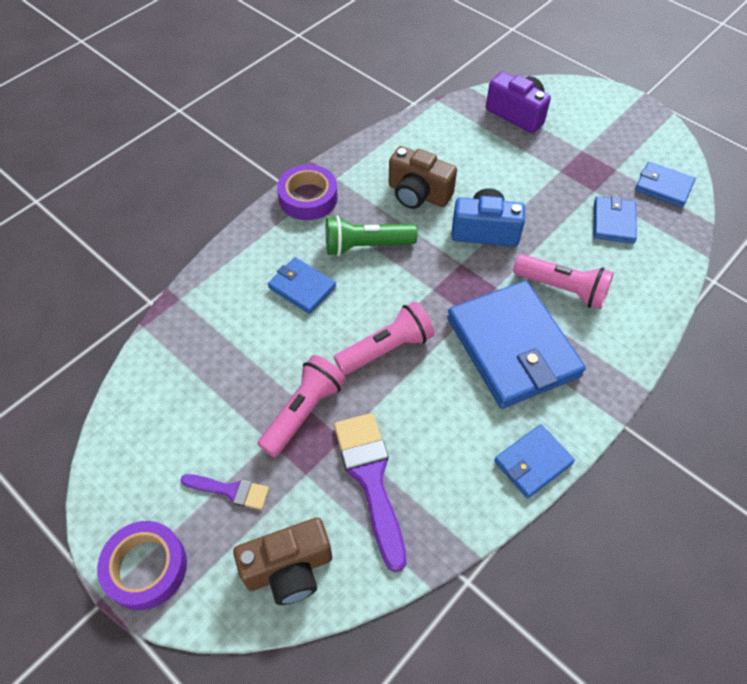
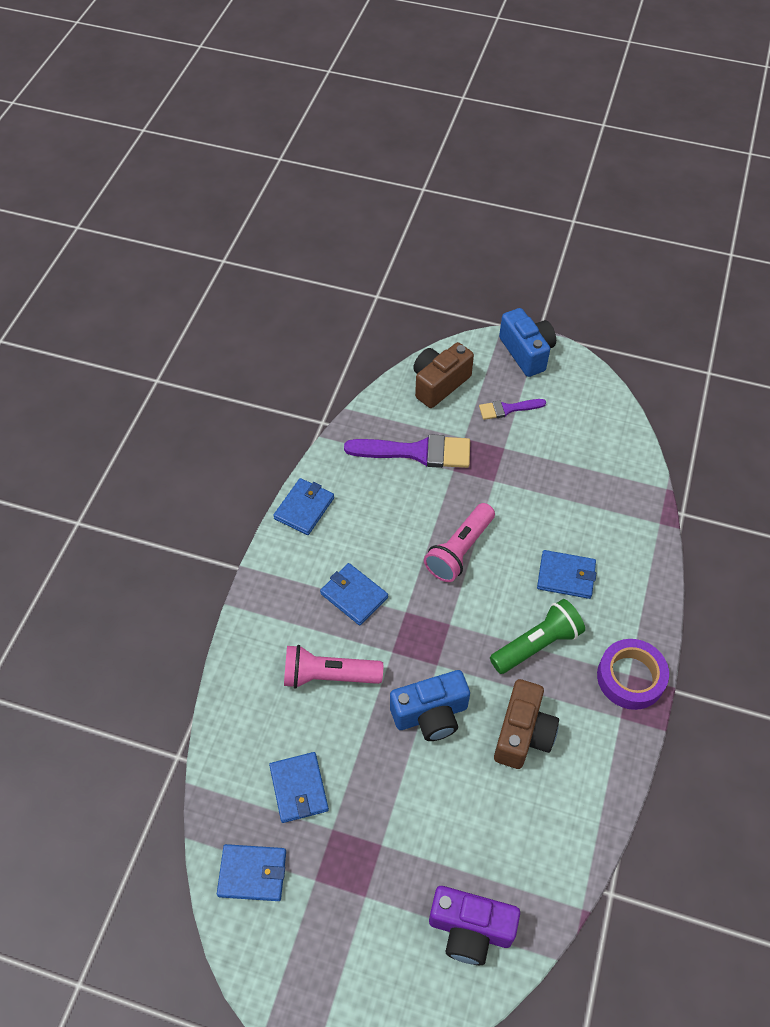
camera: 155 degrees right, 0 degrees up
purple tape [97,521,187,610] -> blue camera [499,308,556,377]
pink flashlight [258,355,346,457] -> none
purple brush [334,413,407,572] -> purple brush turned 45 degrees counterclockwise [344,434,470,468]
brown camera [389,146,457,209] -> brown camera turned 105 degrees clockwise [494,679,559,769]
blue wallet [447,281,586,409] -> blue wallet [320,563,388,625], size x0.49

